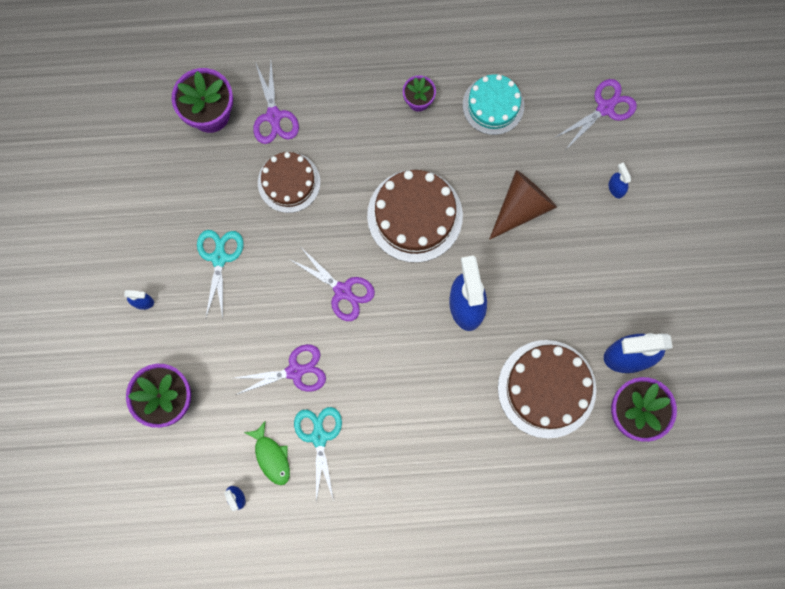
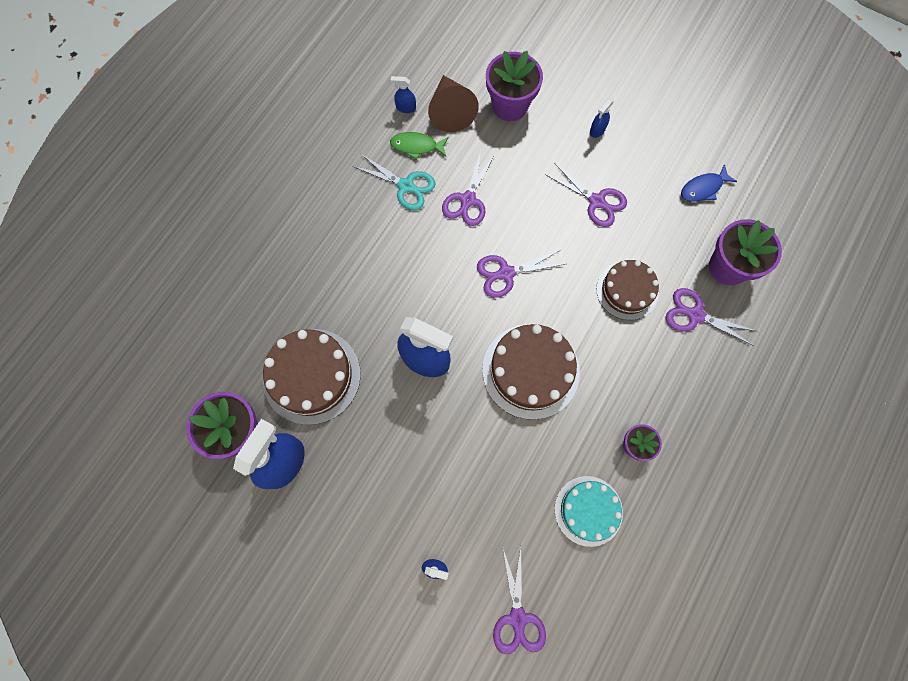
camera: 125 degrees right, 5 degrees down
turquoise scissors [197,230,243,318] -> purple scissors [545,163,627,227]
brown cone [489,170,557,240] -> brown cone moved to [428,75,479,132]
none -> blue fish [681,164,737,202]

